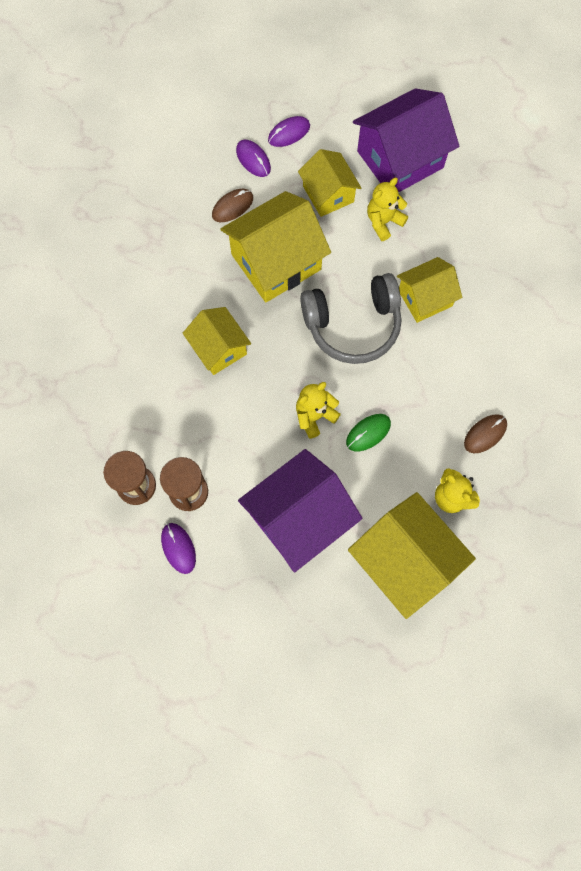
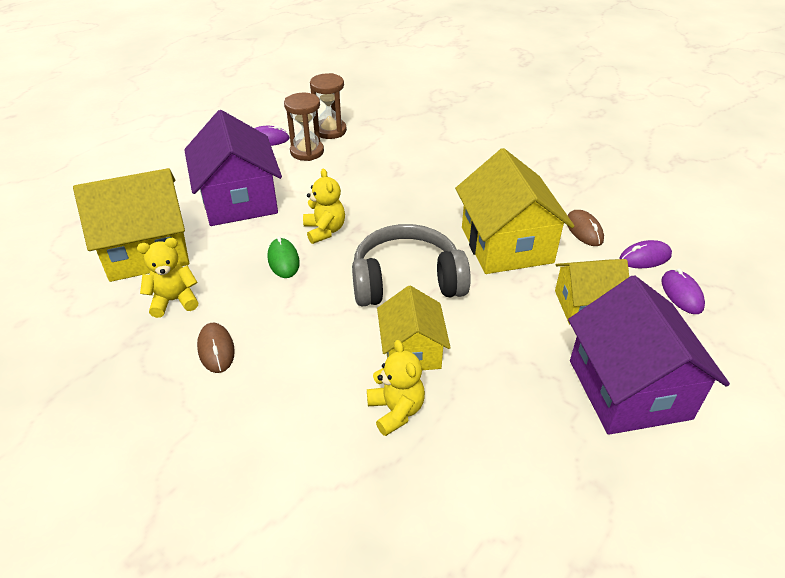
camera: 110 degrees right, 30 degrees down
yellow house [183,307,251,375] -> none
grey headphones [300,273,401,364] -> grey headphones turned 75 degrees clockwise [352,224,471,306]
yellow teddy bear [367,178,408,241] -> yellow teddy bear moved to [367,340,425,436]

